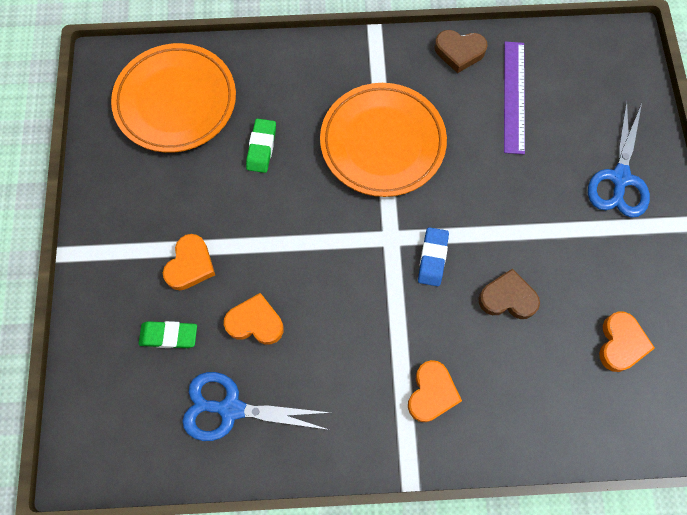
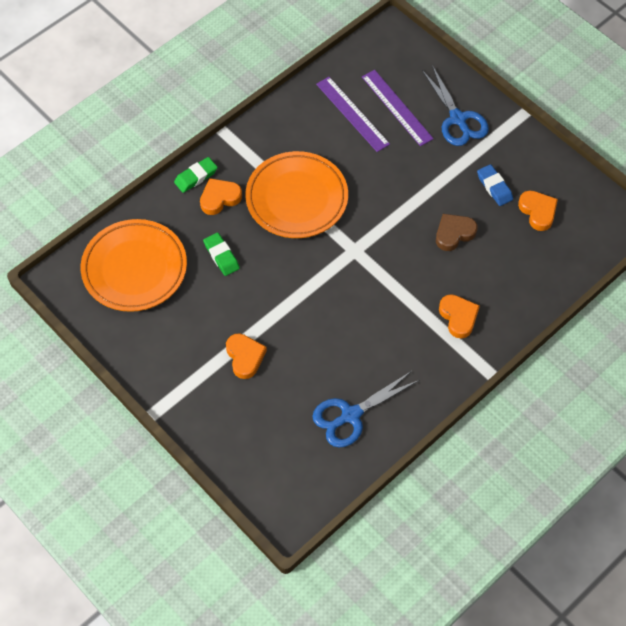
camera: 40 degrees left, 10 degrees down
green eraser [139,321,197,348] -> green eraser moved to [174,157,218,193]
orange heart [224,293,284,345] -> orange heart moved to [200,178,242,215]
blue eraser [418,227,449,286] -> blue eraser moved to [477,164,513,206]
brown heart [434,30,488,73] -> none
none -> purple ruler [362,70,434,146]

